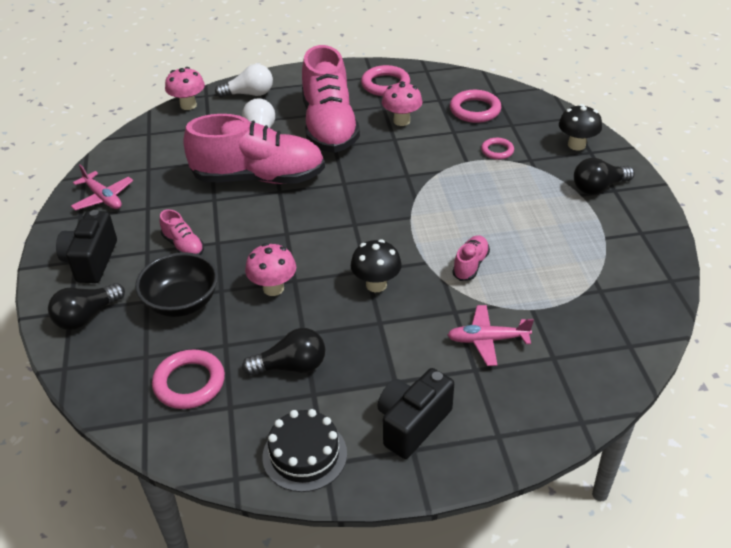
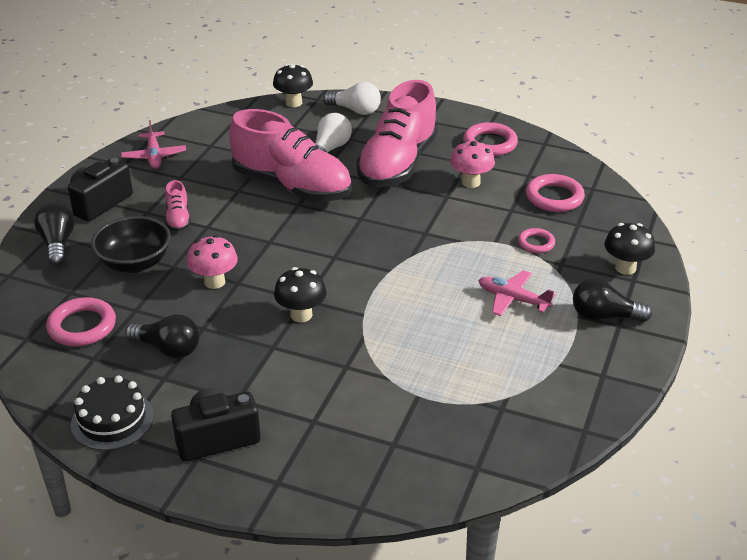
camera: 30 degrees right, 5 degrees down
black light bulb [48,283,125,330] -> black light bulb turned 90 degrees clockwise [34,203,75,266]
pink mushroom [165,67,205,110] -> black mushroom [273,64,313,107]
pink plane [448,305,534,366] -> pink plane moved to [478,270,555,316]
pink shoe [452,235,490,281] -> none

